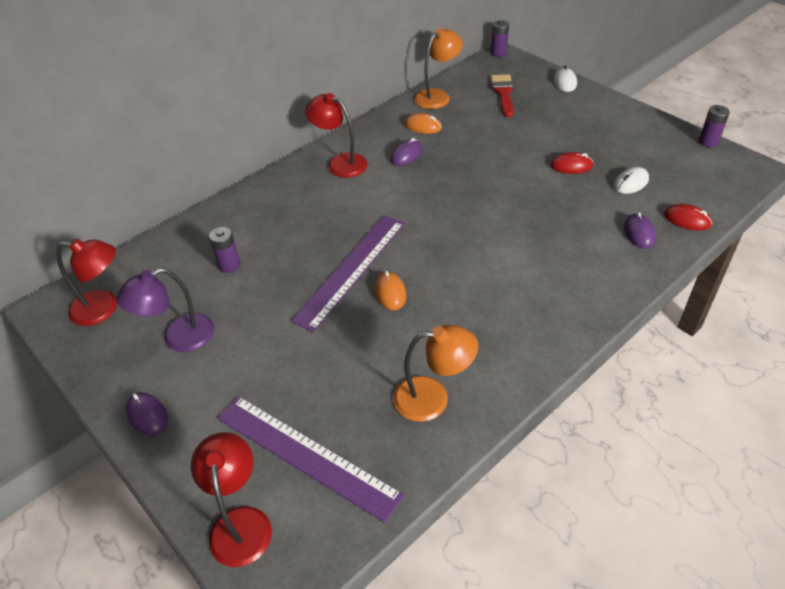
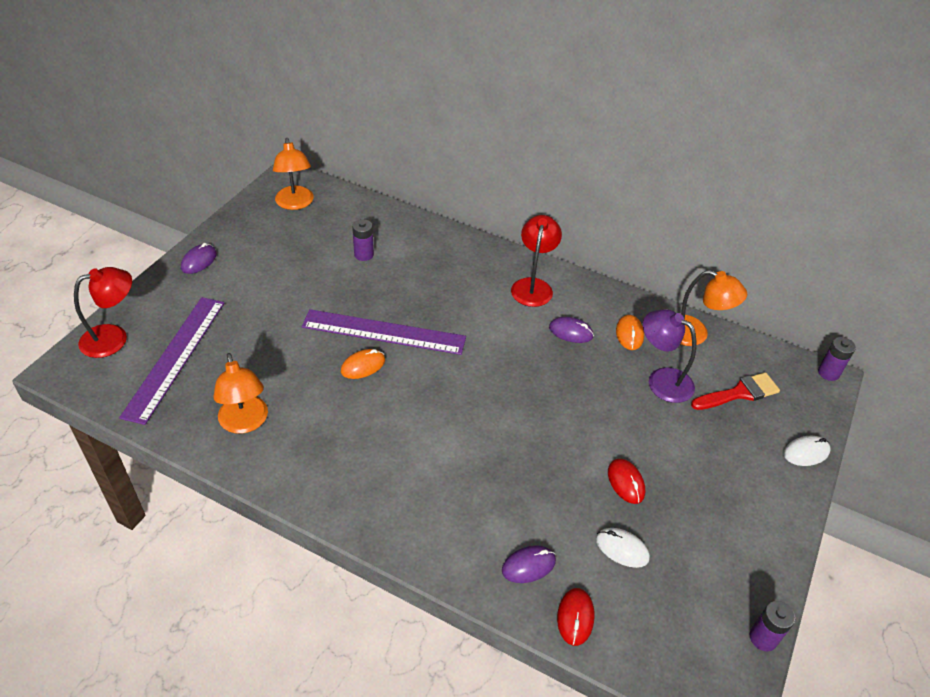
camera: 65 degrees right, 0 degrees up
red lamp [56,238,117,326] -> orange lamp [273,138,314,210]
purple lamp [116,268,214,352] -> purple lamp moved to [643,309,696,403]

